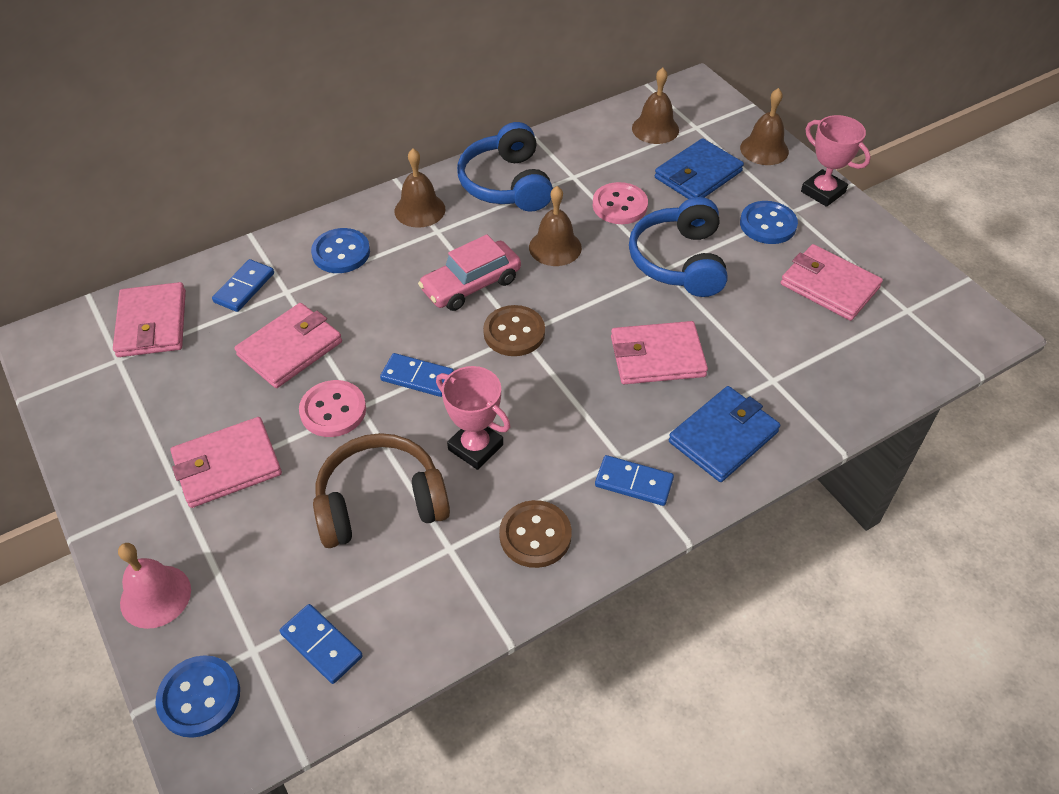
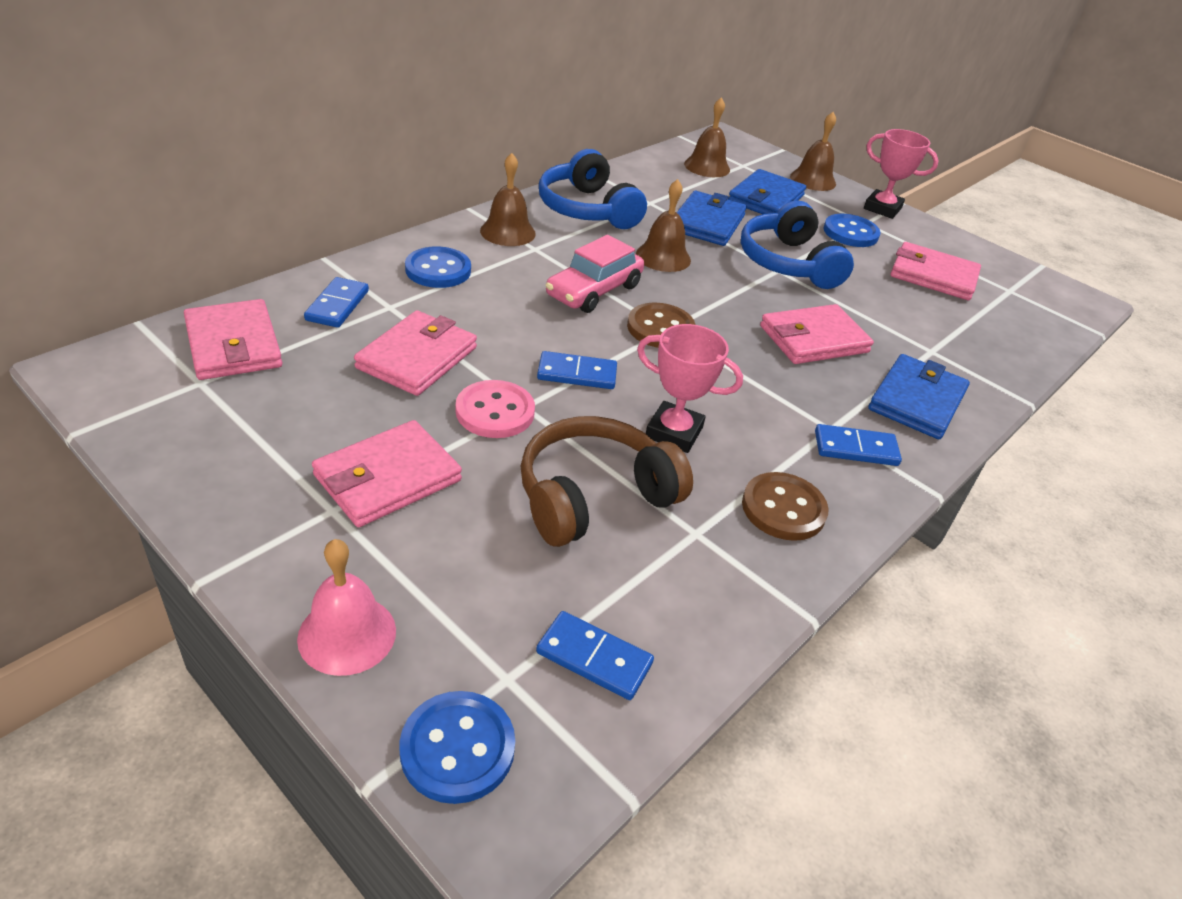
camera: 20 degrees left, 10 degrees down
pink button [593,182,648,224] -> blue wallet [677,191,747,246]

